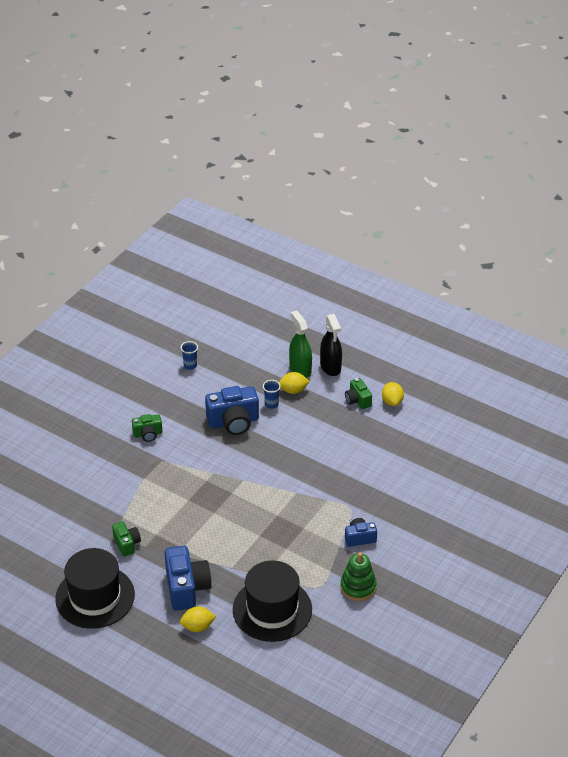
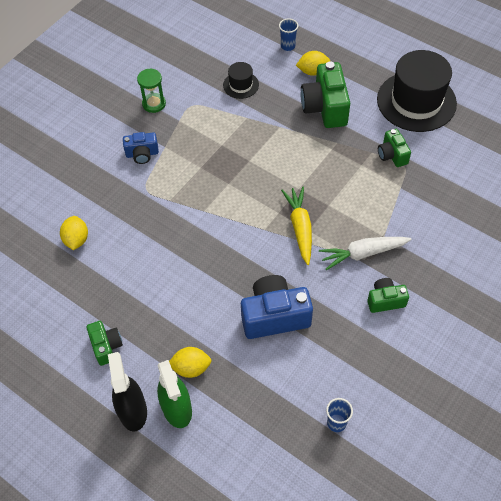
camera: 175 degrees left, 15 degrees up
blue camera [165,546,212,611] -> green camera [301,62,350,128]
black hat [233,560,312,642] -> black hat [223,62,259,99], size x0.47
blue cup [263,380,281,409] -> blue cup moved to [279,18,298,51]
green stacking toy [340,552,377,601] -> green hourglass [137,69,166,113]
yellow lemon [382,382,404,406] -> yellow lemon moved to [60,216,88,250]
none -> yellow carrot [281,187,312,265]
none -> white carrot [319,237,412,270]

